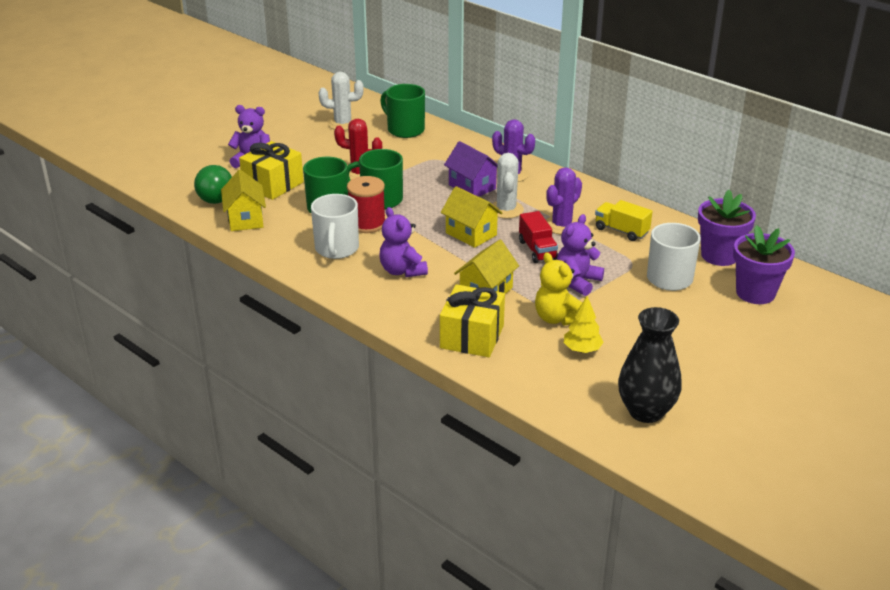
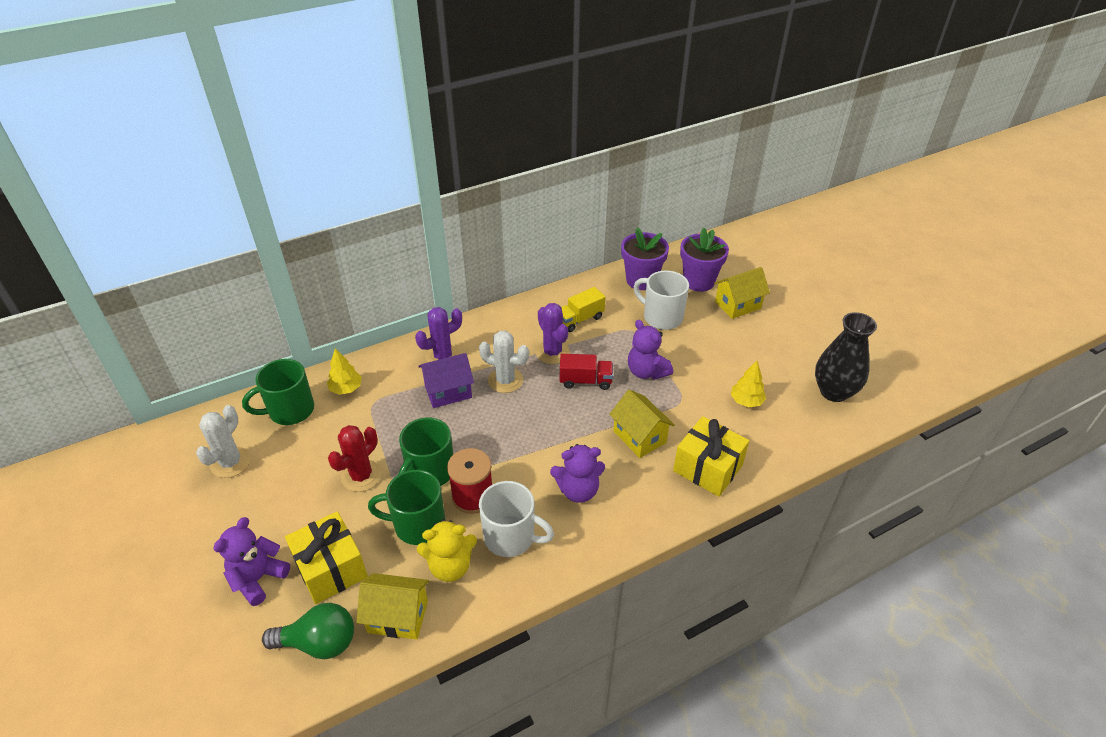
camera: 70 degrees left, 10 degrees up
yellow house [441,186,502,248] -> yellow house moved to [714,267,770,319]
yellow teddy bear [535,252,582,326] -> yellow teddy bear moved to [417,519,477,582]
none -> yellow tree [327,348,362,395]

